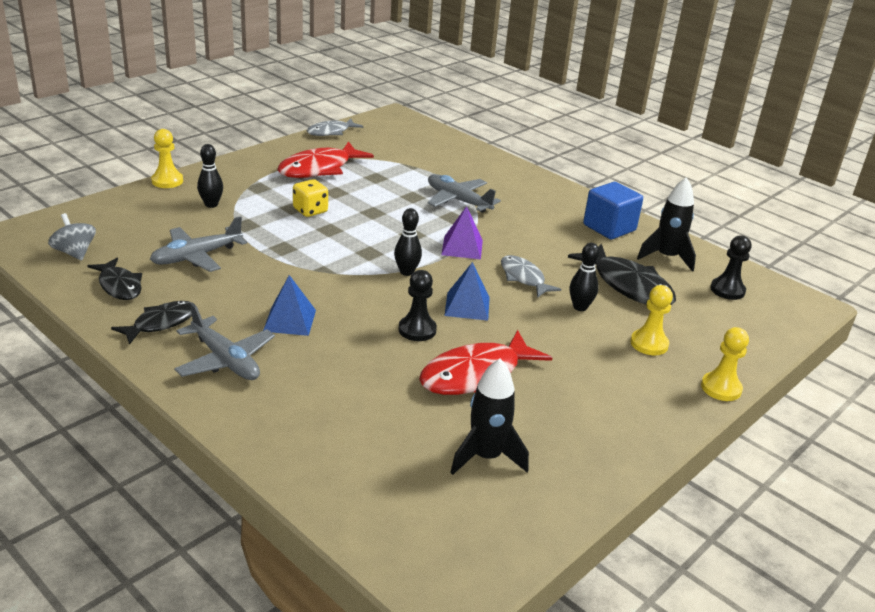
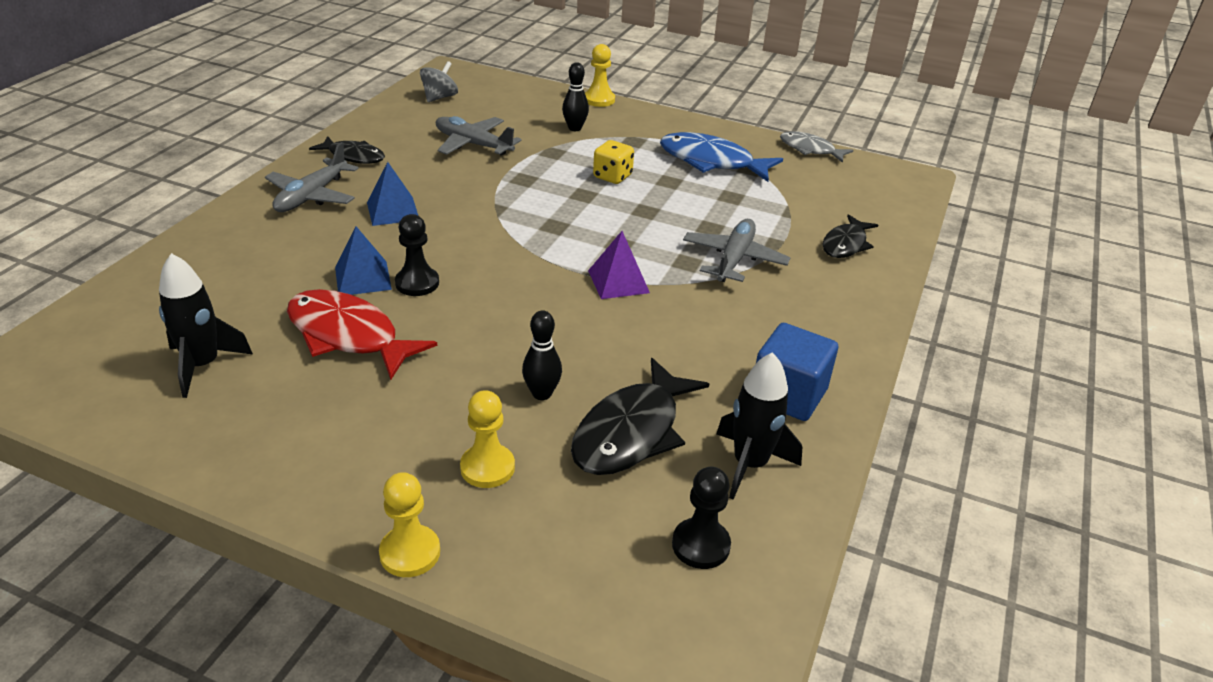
camera: 70 degrees right, 5 degrees up
black fish [87,258,142,300] -> black fish moved to [823,214,878,258]
red fish [277,141,374,178] -> blue fish [660,132,783,182]
black bowling pin [394,208,422,276] -> none
blue pyramid [444,262,490,321] -> blue pyramid moved to [335,227,392,295]
grey fish [501,255,561,298] -> none

